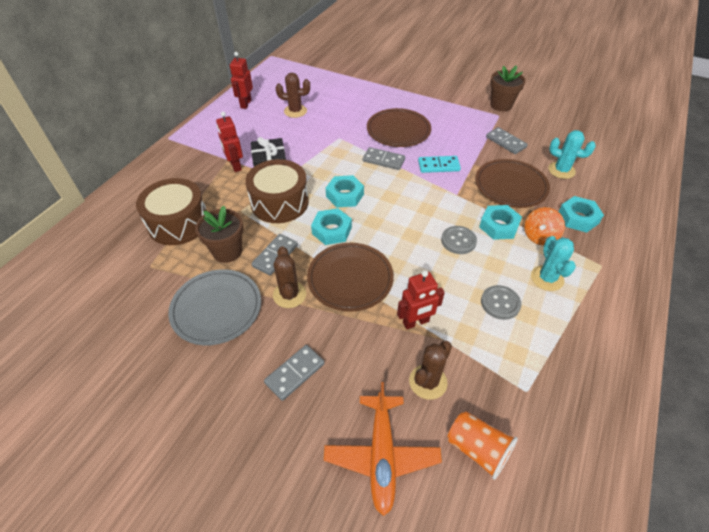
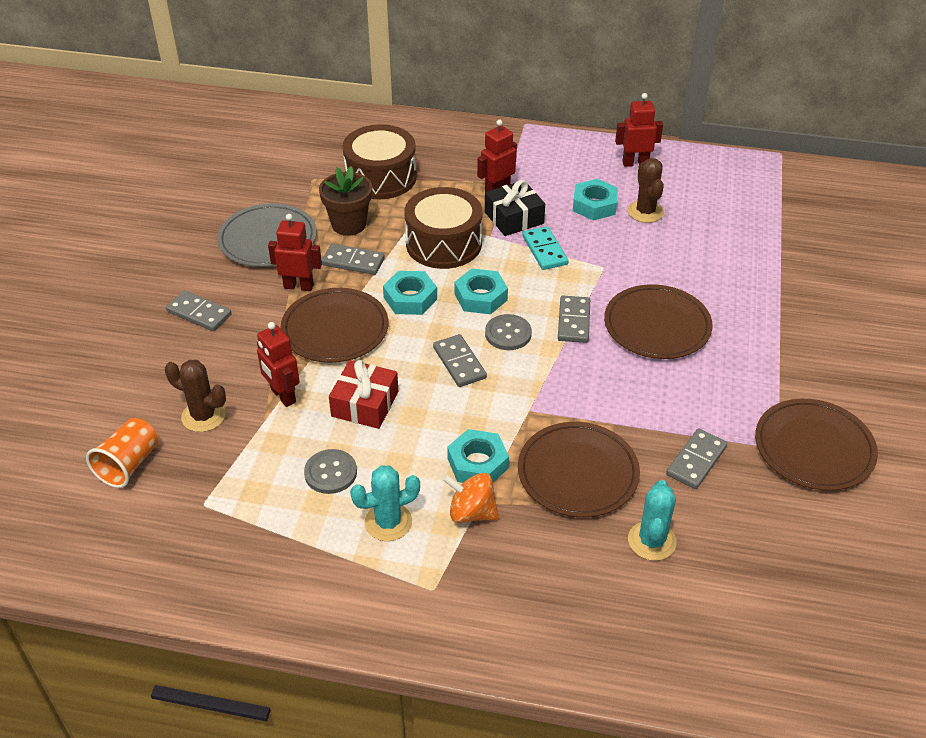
camera: 75 degrees right, 5 degrees down
brown cactus [273,246,306,308] -> red robot [268,214,322,291]
orange plane [324,382,442,516] -> none
turquoise domino [418,156,461,173] -> turquoise domino moved to [522,226,569,270]
grey button [441,226,477,254] -> grey button moved to [485,314,532,350]
brown flower pot [490,65,526,111] -> brown plate [755,399,878,491]
turquoise nut [559,196,604,233] -> turquoise nut moved to [573,179,618,221]
none -> red gift [329,360,398,429]
none -> grey domino [433,334,487,387]

